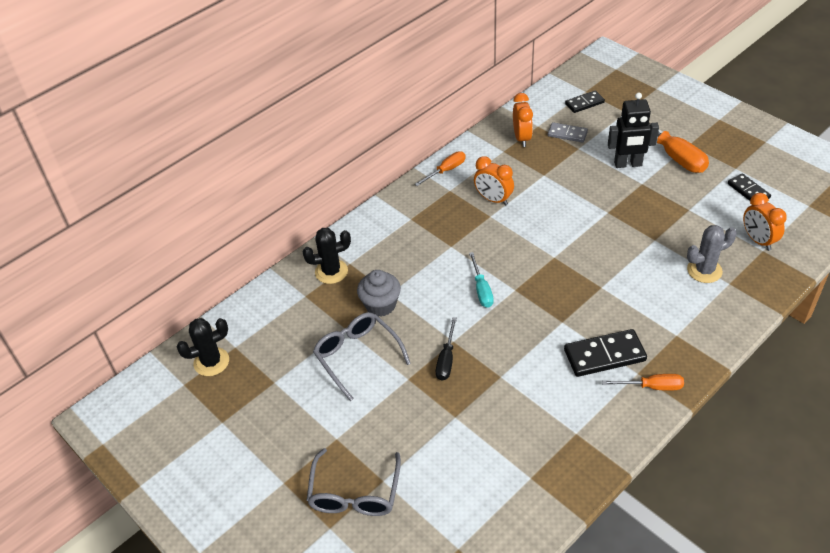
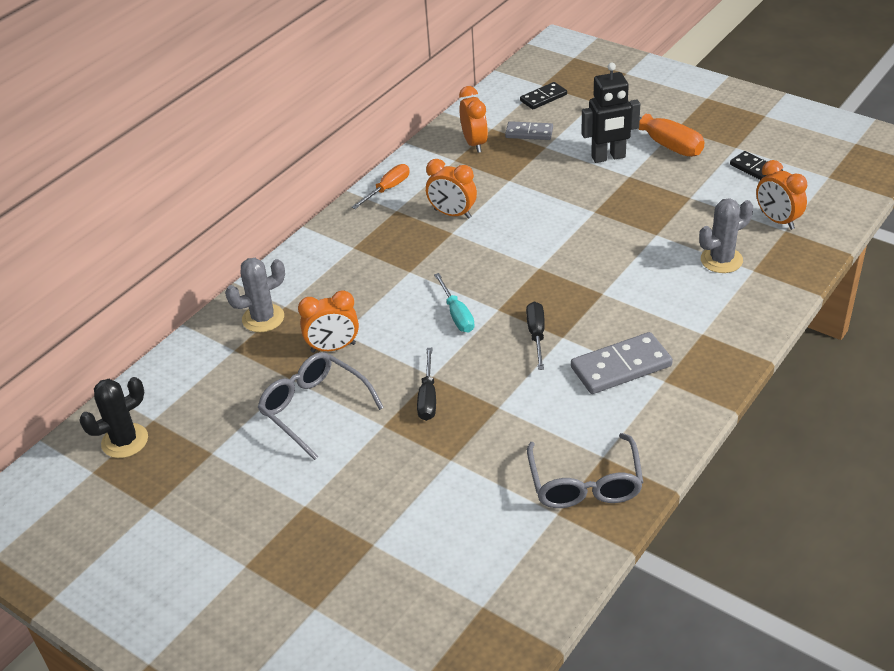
camera: 10 degrees left, 5 degrees down
black cactus [303,228,351,284] -> grey cactus [225,258,285,333]
grey glasses [307,448,401,516] -> grey glasses moved to [527,433,644,508]
grey cupcake [357,270,401,317] -> orange clock [298,290,359,353]
black domino [564,329,647,377] -> grey domino [571,332,673,394]
orange screwdriver [602,374,684,391] -> none
none -> black screwdriver [526,302,545,370]

